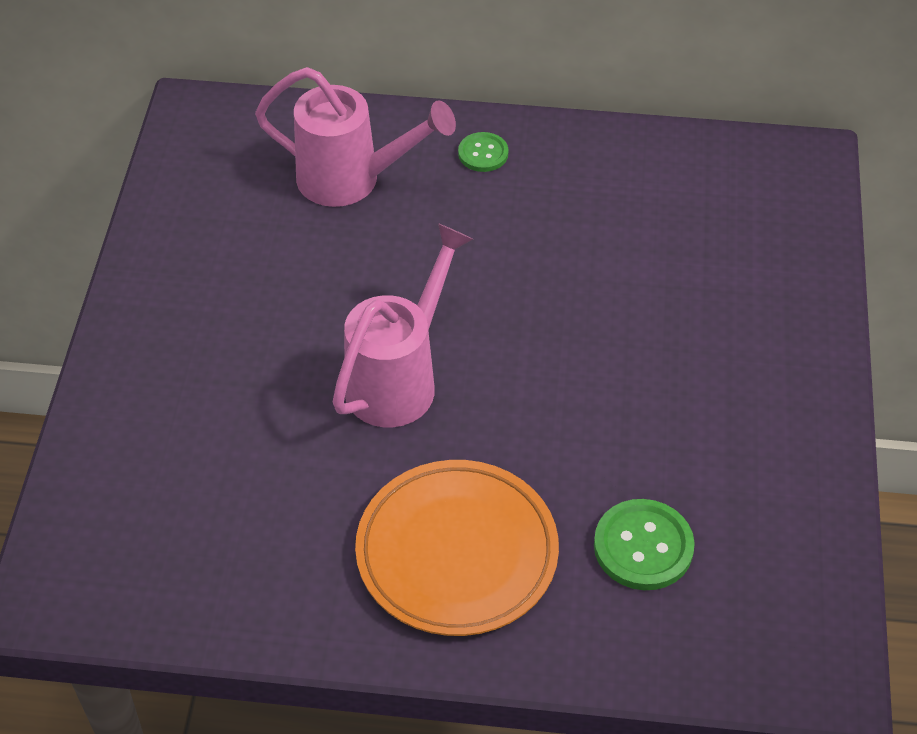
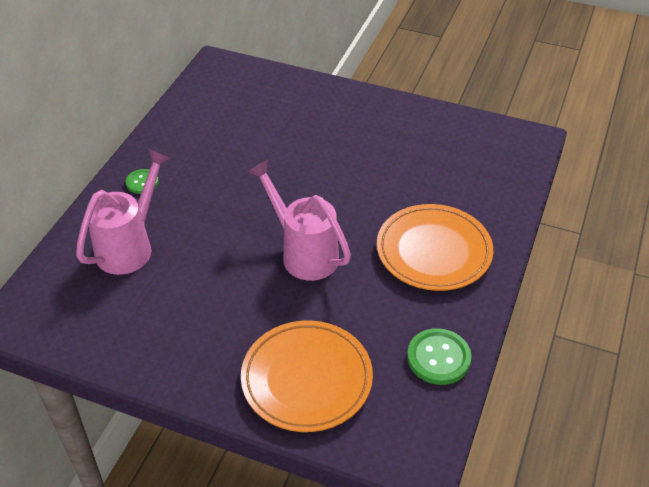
camera: 75 degrees left, 5 degrees down
green button [594,499,695,590] -> green button moved to [407,328,472,385]
none -> orange plate [241,321,373,432]

